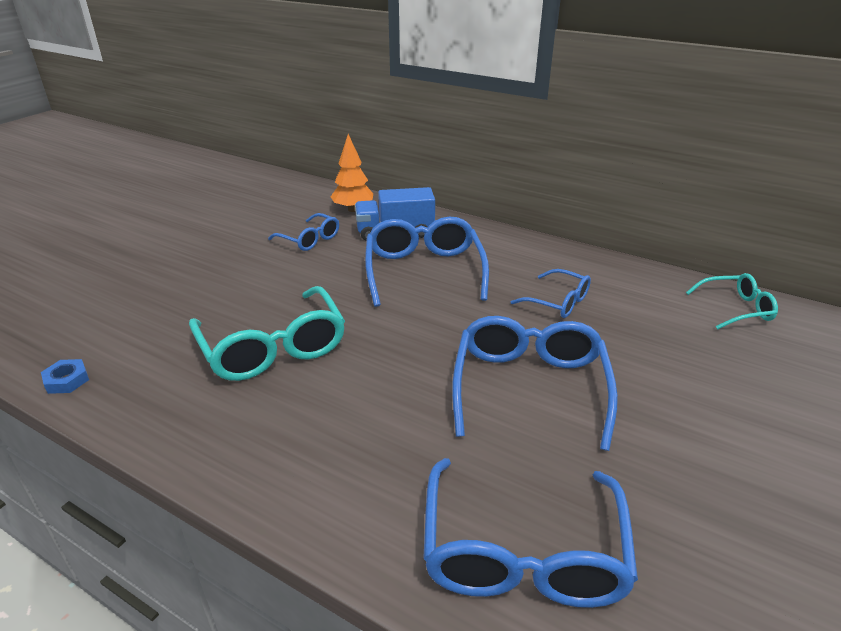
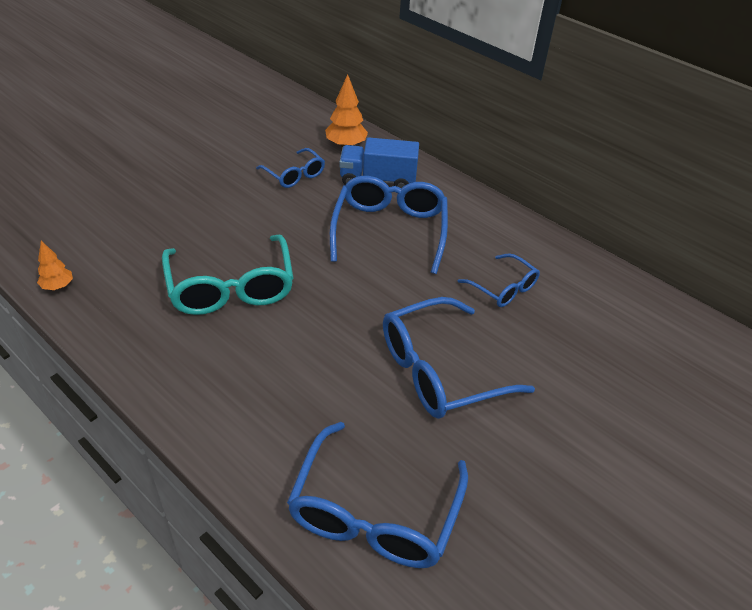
camera: 10 degrees right, 10 degrees up
blue nut [41,359,89,394] -> orange tree [37,241,73,290]
blue glasses [452,316,618,451] -> blue glasses turned 135 degrees counterclockwise [383,297,535,419]
turquoise glasses [686,273,778,329] -> none

